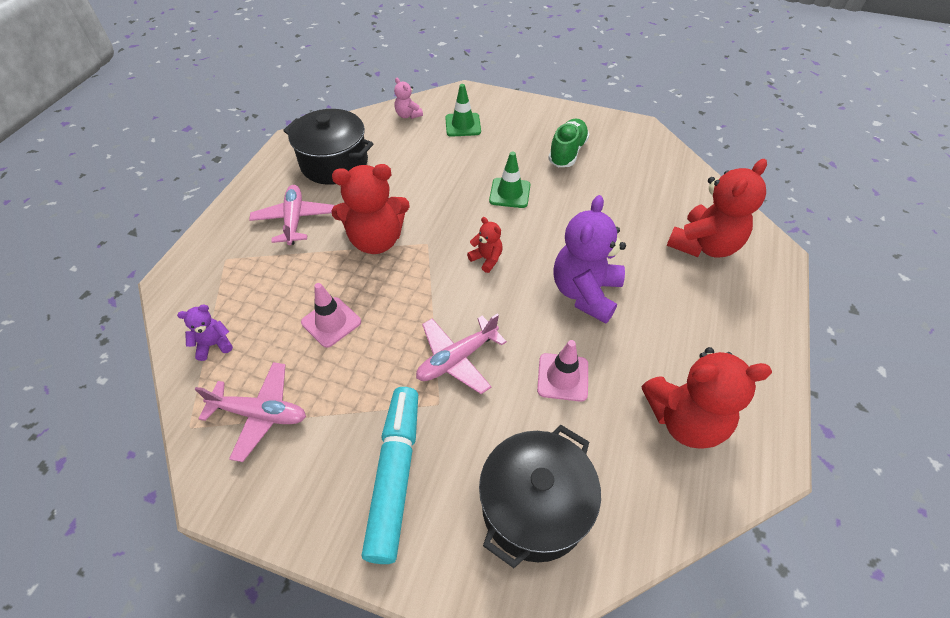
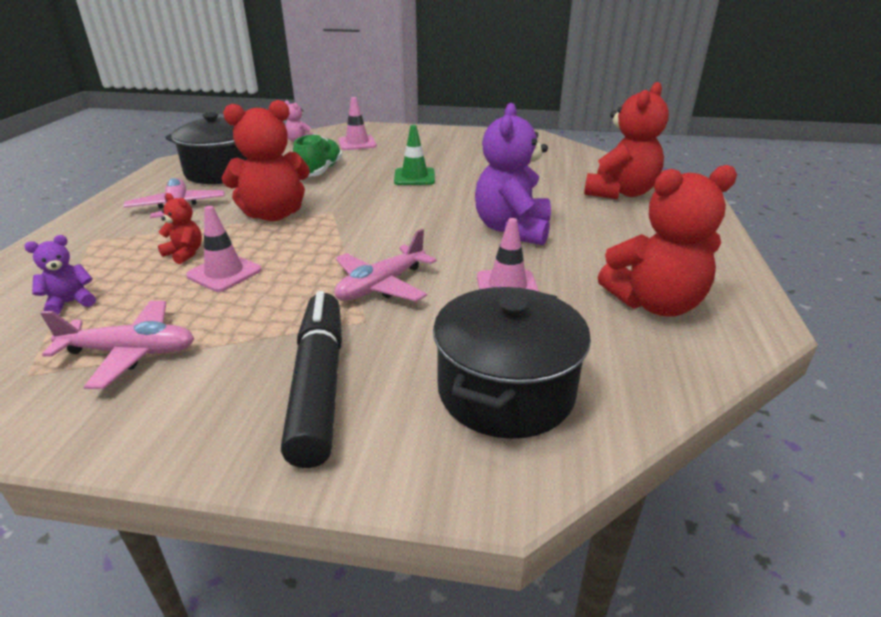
camera: 10 degrees left, 20 degrees down
turquoise marker [362,387,418,564] -> black marker [281,291,342,468]
green traffic cone [445,84,481,137] -> pink traffic cone [338,97,377,150]
red teddy bear [467,217,503,273] -> red teddy bear moved to [158,193,202,264]
green shoe [548,119,589,167] -> green shoe moved to [293,134,342,177]

